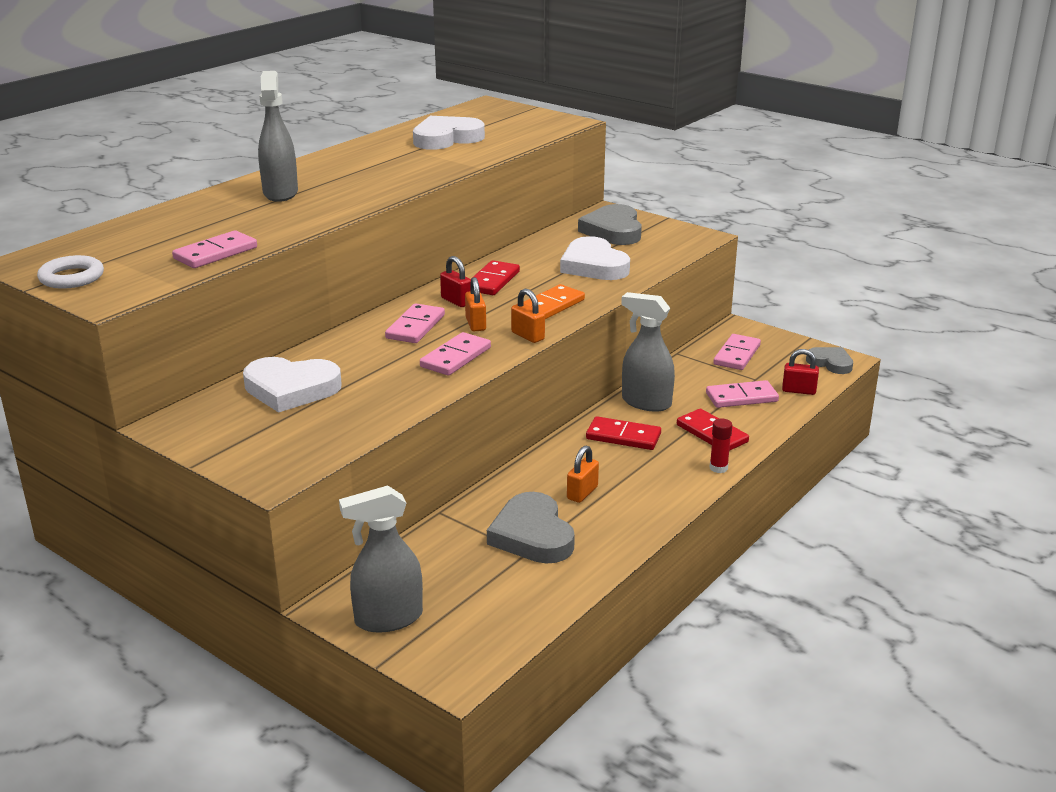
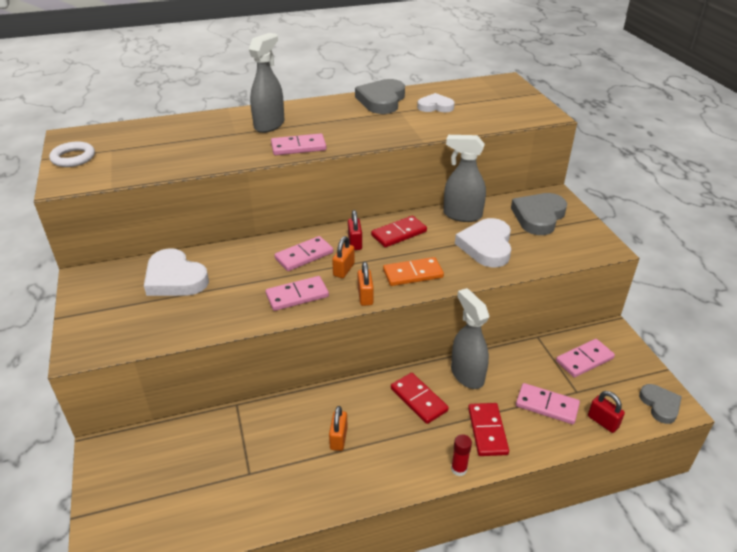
camera: 35 degrees right, 10 degrees up
pink domino [172,230,257,268] -> pink domino moved to [271,133,326,155]
grey spray bottle [339,486,423,633] -> grey spray bottle moved to [443,135,486,222]
white heart [413,116,485,150] -> white heart [417,93,455,112], size x0.61
grey heart [487,492,575,563] -> grey heart moved to [355,79,405,114]
orange padlock [567,446,599,503] -> orange padlock turned 60 degrees counterclockwise [329,406,348,451]

